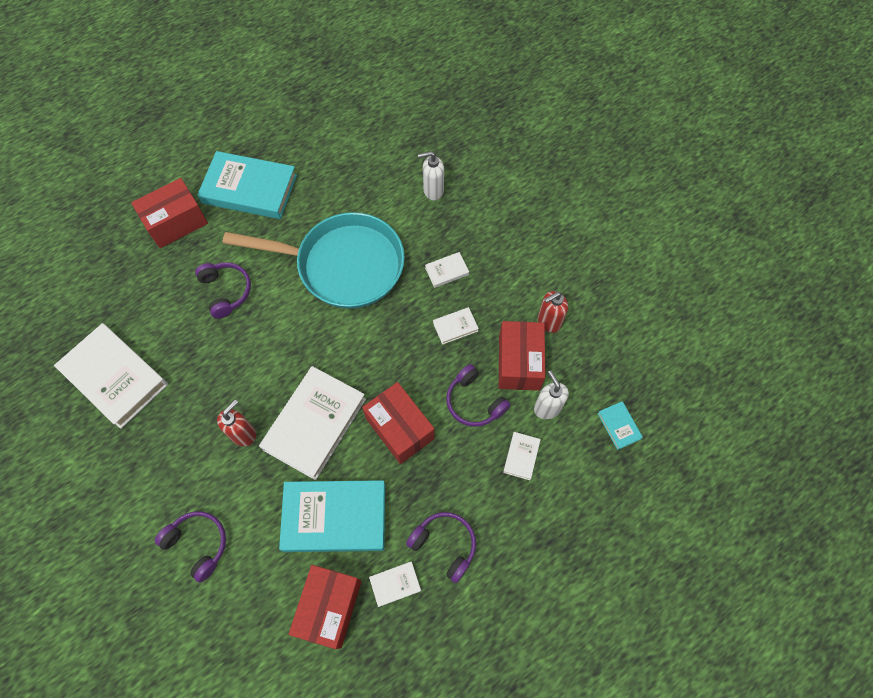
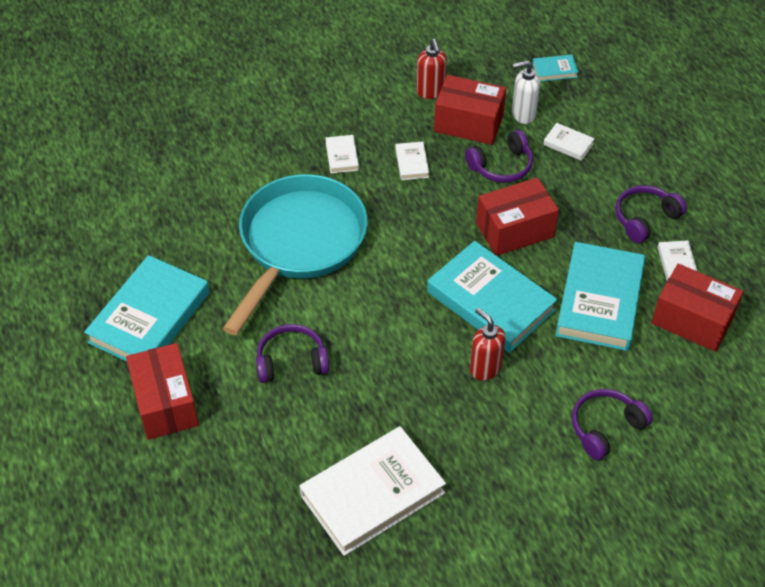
camera: 75 degrees left, 15 degrees down
white book [259,366,366,480] -> turquoise book [427,241,558,353]
white soap dispenser [418,151,444,201] -> none

